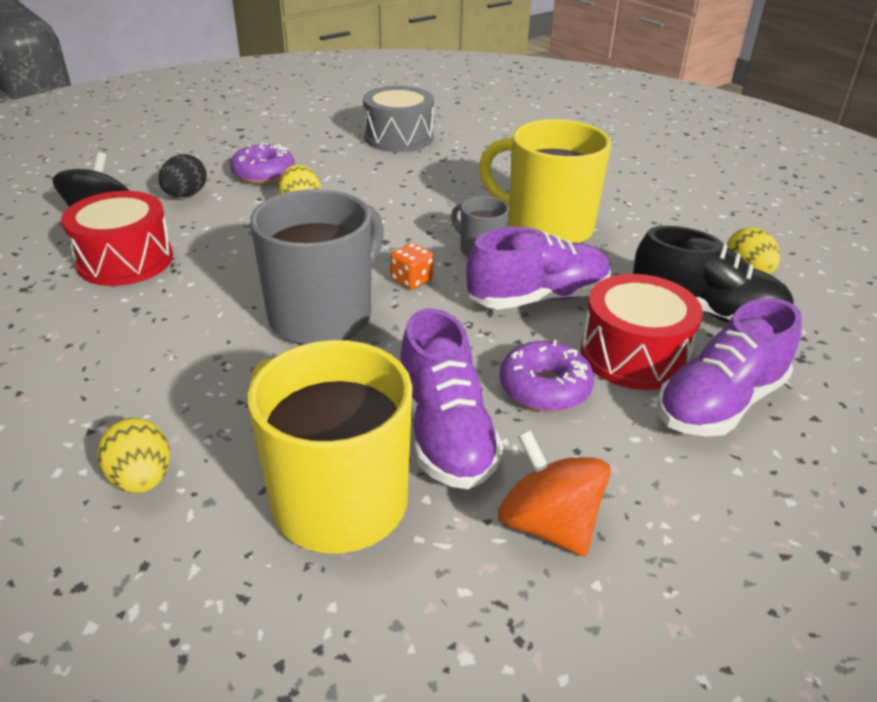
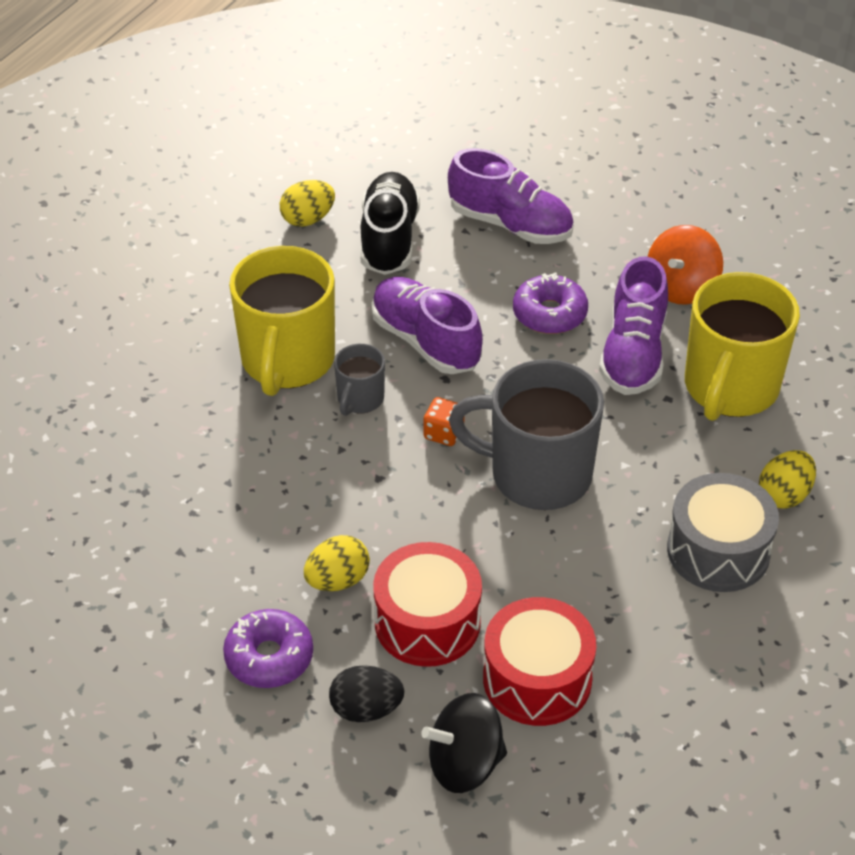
camera: 110 degrees left, 10 degrees up
grey drum [363,86,434,152] -> grey drum moved to [667,473,779,592]
purple shoe [401,309,503,489] -> purple shoe turned 135 degrees clockwise [599,256,668,395]
red drum [581,274,703,390] -> red drum moved to [373,542,482,667]

